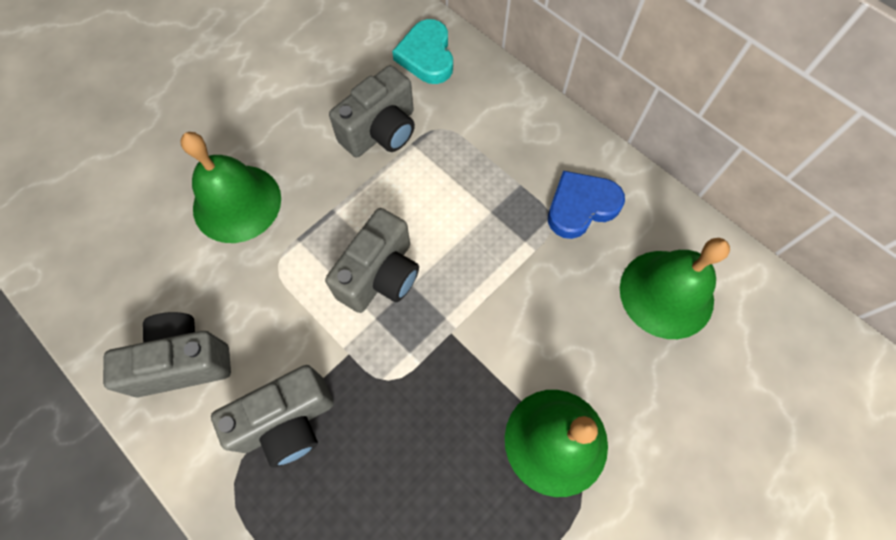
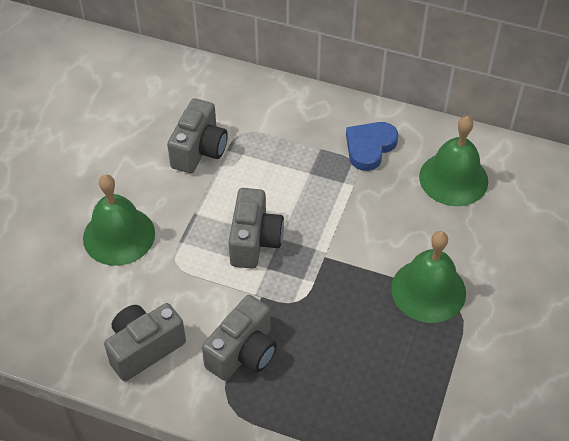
camera: 25 degrees left, 15 degrees down
turquoise heart [392,19,453,84] -> none

